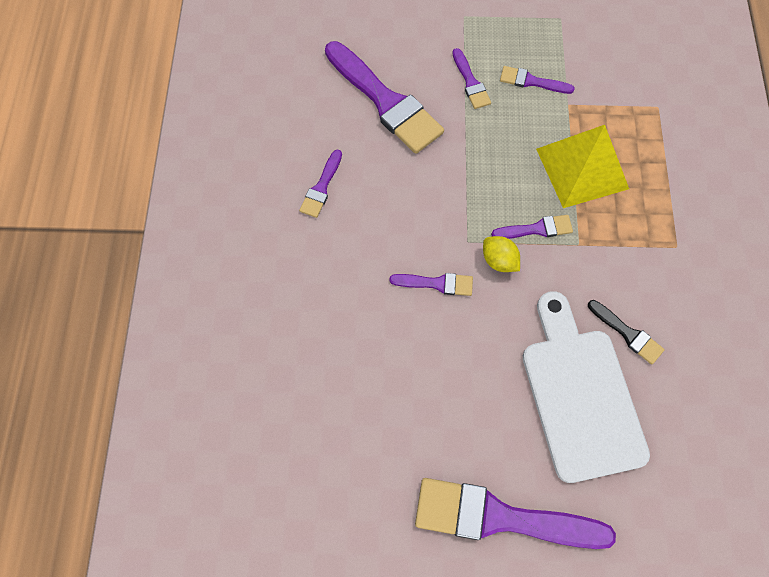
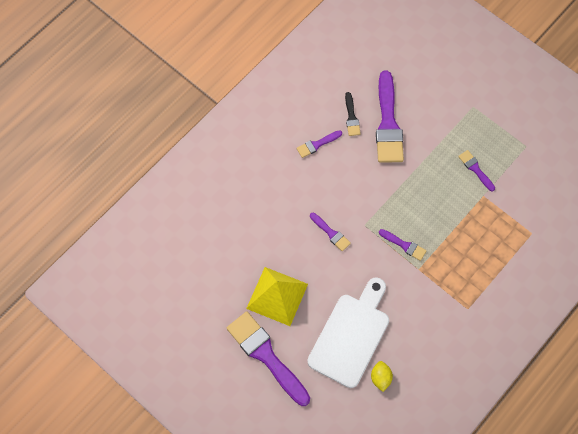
camera: 40 degrees right, 0 degrees up
purple brush [452,48,491,109] -> none
yellow lemon [483,236,520,272] -> yellow lemon moved to [371,361,393,392]
yellow pyramid [536,125,629,208] -> yellow pyramid moved to [246,267,308,326]
black brush [588,300,665,365] -> black brush moved to [345,92,361,136]

